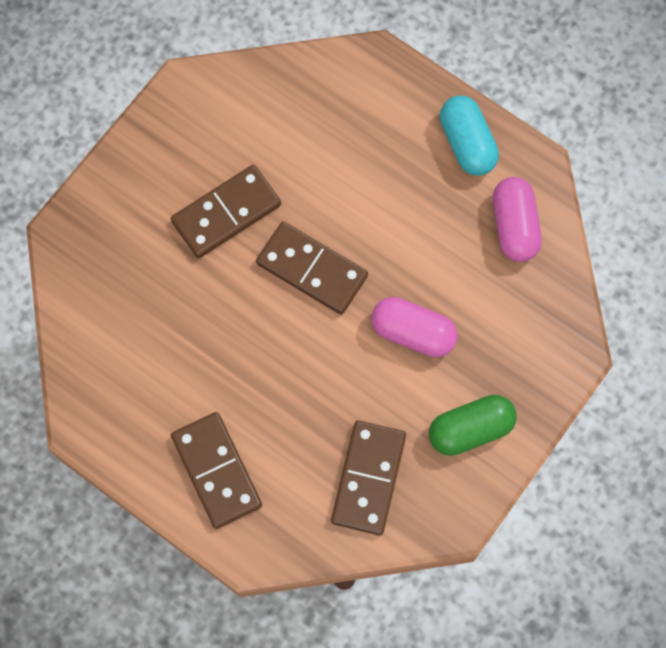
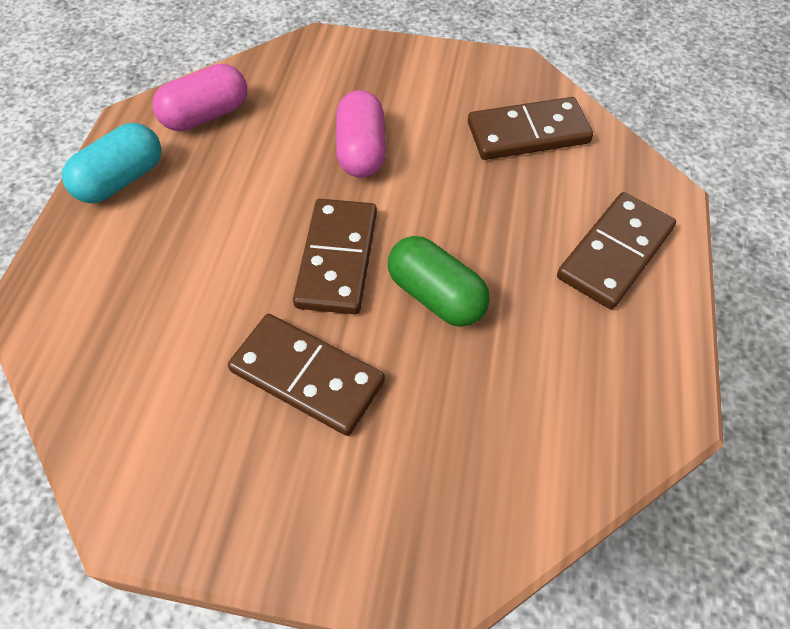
camera: 115 degrees left, 15 degrees down
green capsule [429,395,517,456] -> green capsule moved to [388,236,490,327]

